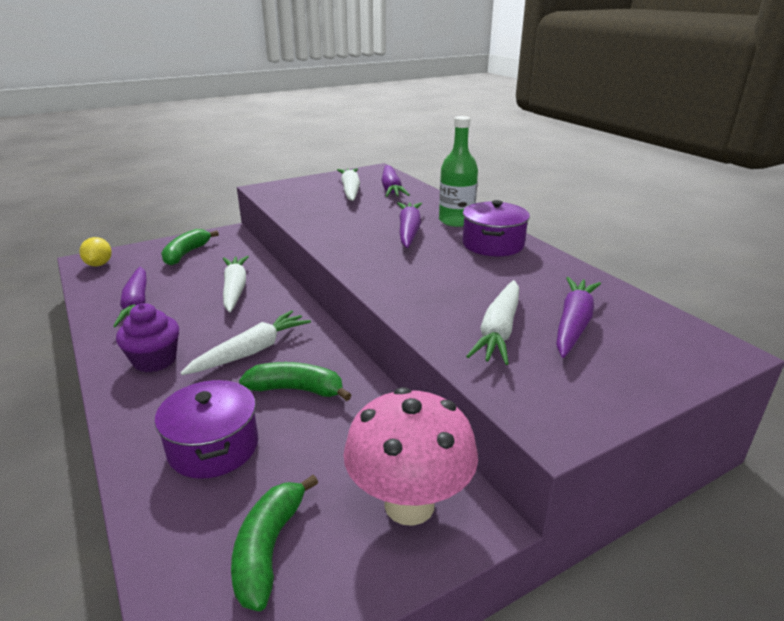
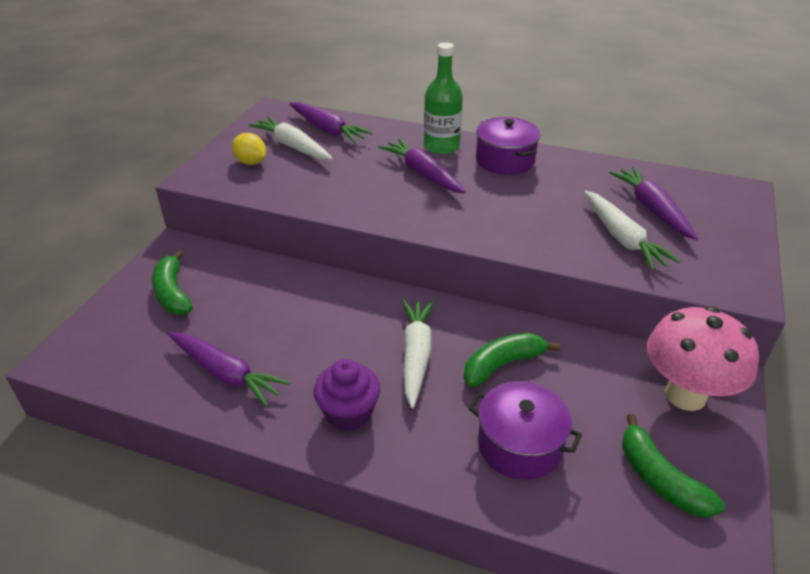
camera: 40 degrees left, 10 degrees up
yellow lemon [79,237,112,266] -> yellow lemon moved to [232,133,266,165]
white carrot [223,256,249,312] -> none

